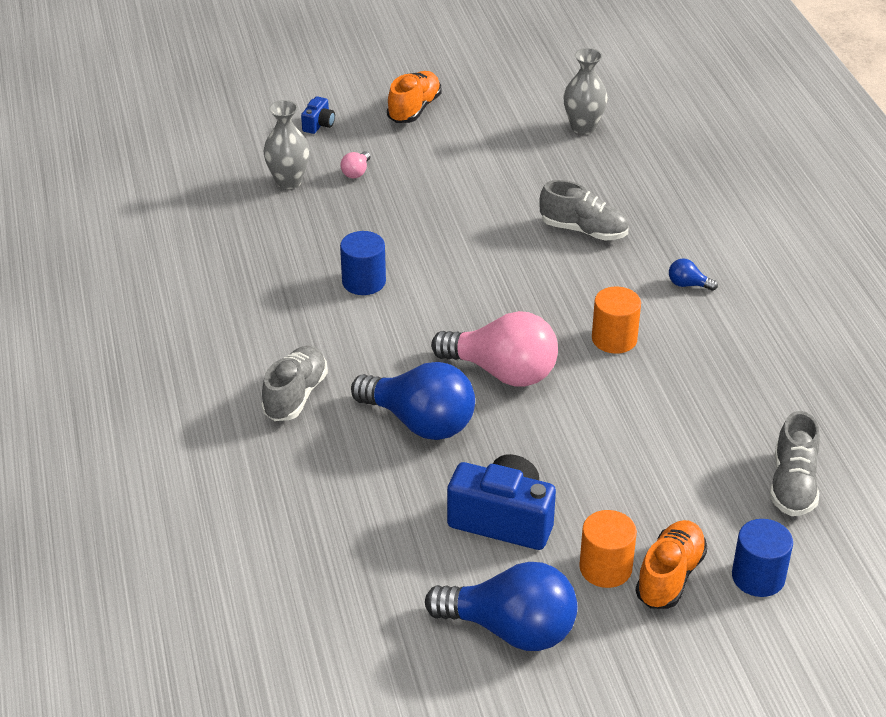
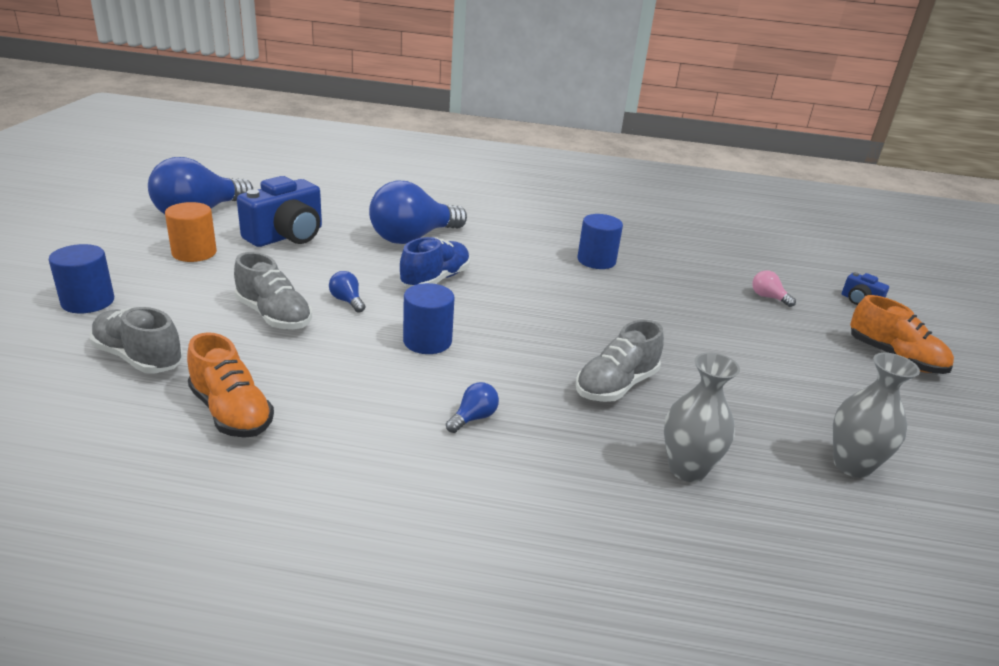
camera: 110 degrees right, 10 degrees down
grey shoe [261,346,328,421] -> grey shoe moved to [234,252,312,329]
grey vase [263,100,310,189] -> grey vase moved to [664,352,740,482]
pink light bulb [431,311,558,387] -> blue shoe [400,237,470,288]
orange cylinder [592,286,641,354] -> blue cylinder [403,283,455,354]
orange shoe [635,520,707,609] -> orange shoe moved to [187,332,274,438]
none -> blue light bulb [329,271,365,313]

